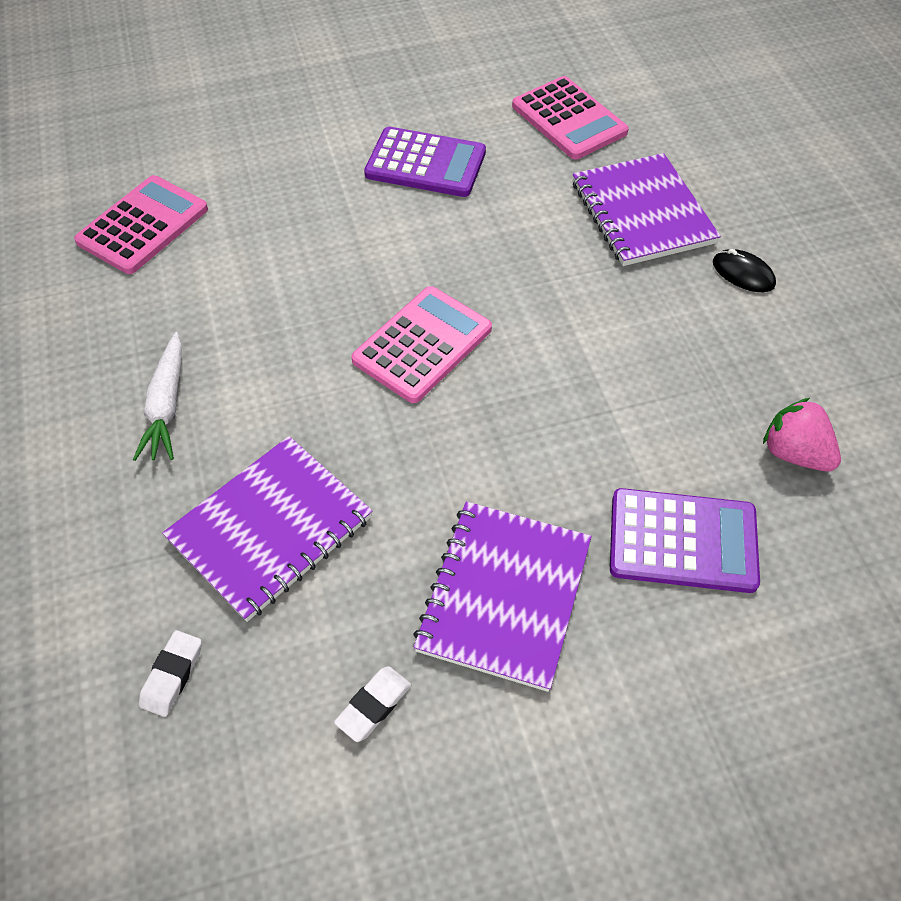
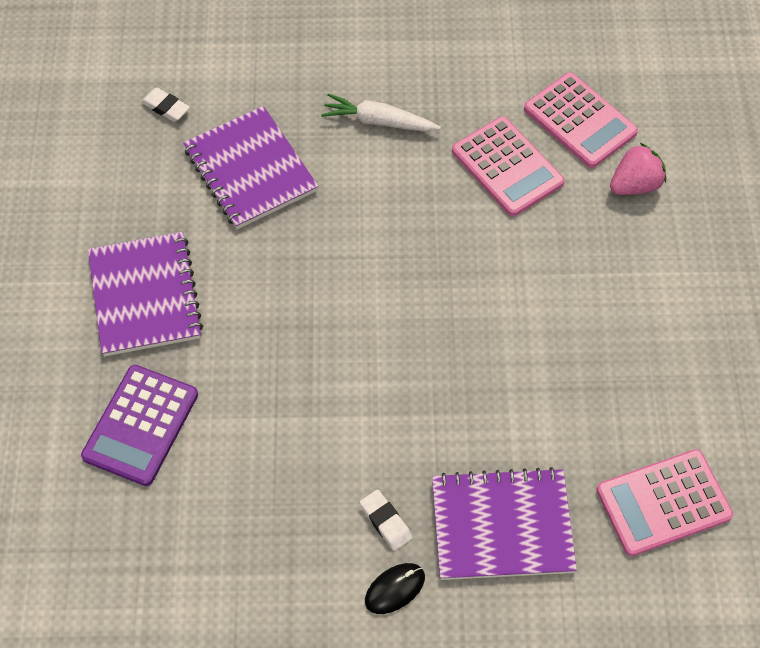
camera: 105 degrees right, 5 degrees up
white eraser [334,666,411,742] -> white eraser moved to [360,489,413,551]
pink calculator [351,286,492,403] -> pink calculator moved to [452,116,565,217]
purple calculator [364,127,486,197] -> none
purple notebook [413,501,592,692] -> purple notebook turned 45 degrees clockwise [88,232,203,356]
pink strawberry [763,398,841,471] -> pink strawberry moved to [610,143,666,195]

